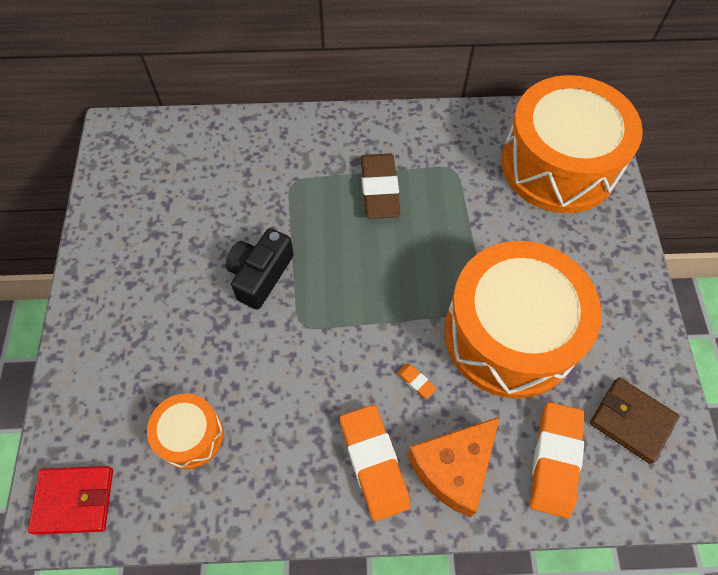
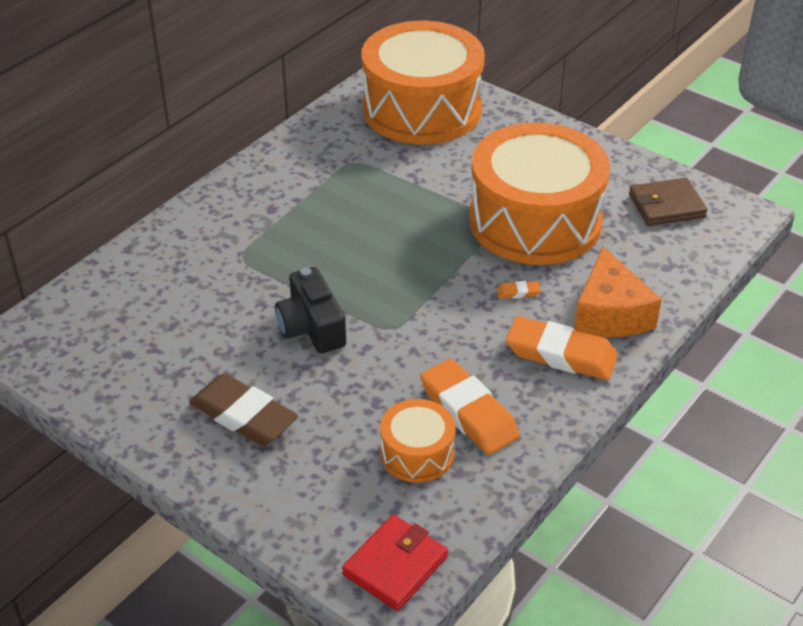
camera: 50 degrees left, 20 degrees down
brown eraser [361,154,401,219] -> brown eraser moved to [189,373,298,446]
orange eraser [530,402,585,518] -> orange eraser moved to [420,358,520,455]

